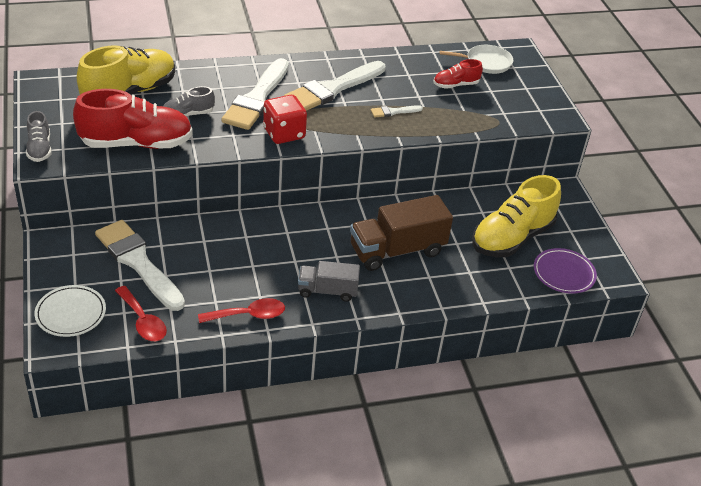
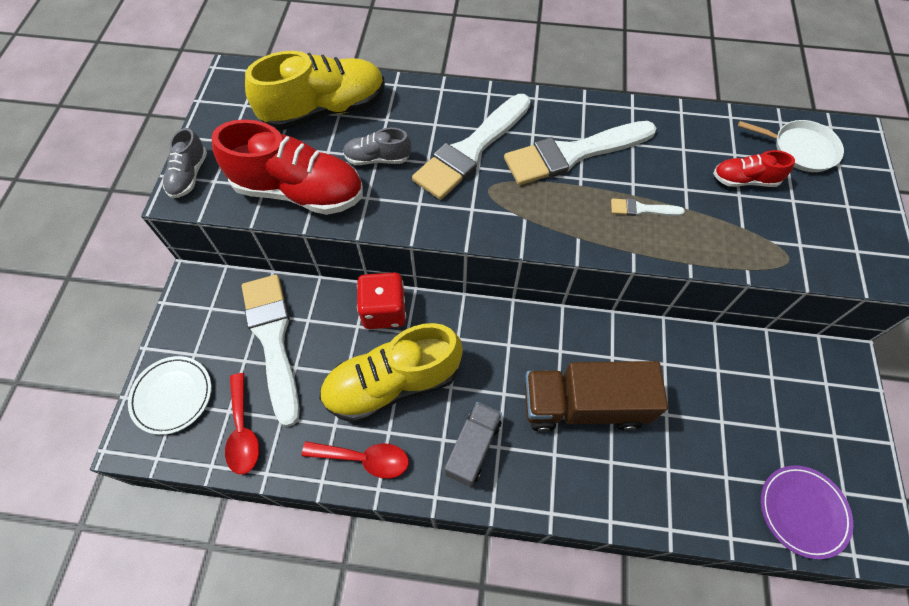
camera: 25 degrees right, 20 degrees up
red dice [263,95,307,144] -> red dice moved to [357,272,406,329]
grey truck [298,261,360,302] -> grey truck turned 90 degrees clockwise [445,402,502,487]
yellow shoe [472,175,561,257] -> yellow shoe moved to [319,323,463,423]

